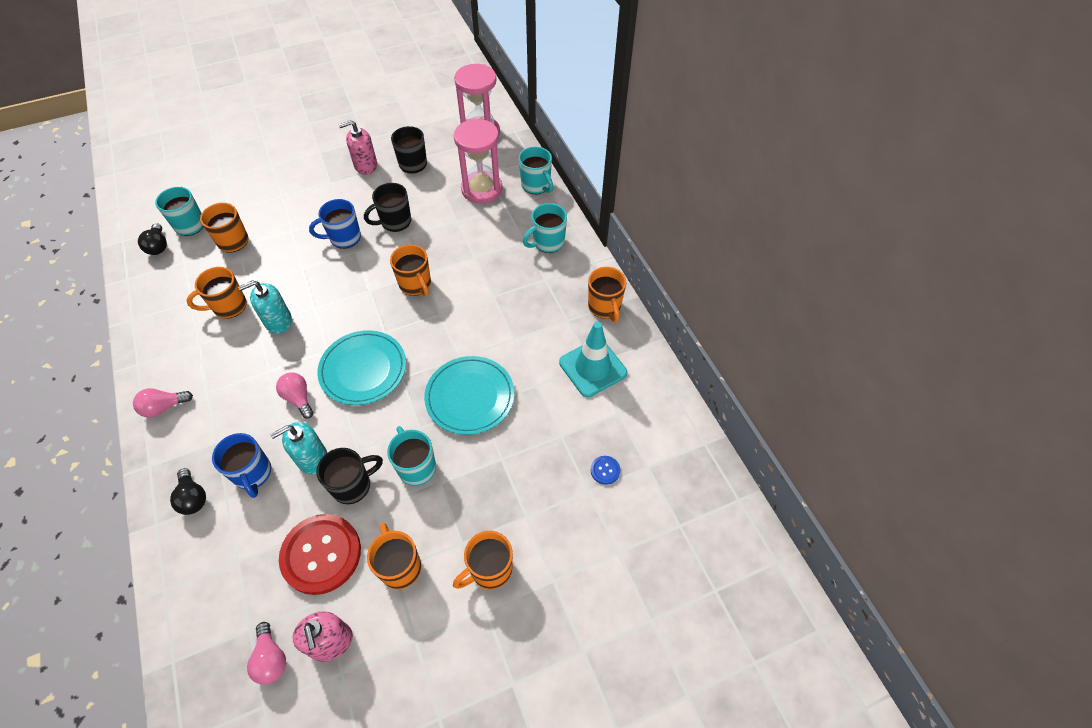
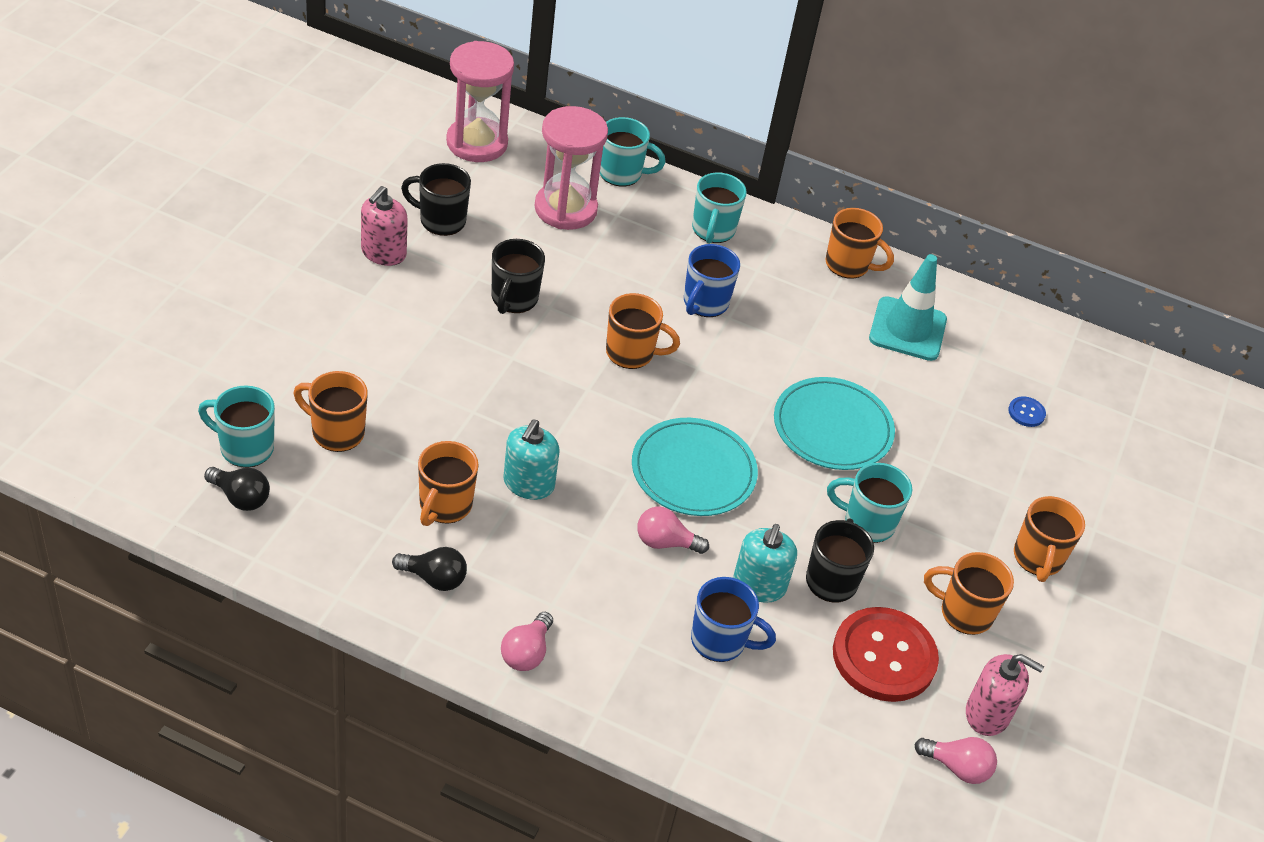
camera: 50 degrees left, 10 degrees down
black light bulb [170,468,206,515] -> black light bulb moved to [392,547,467,591]
blue mug [309,199,361,249] -> blue mug moved to [684,244,740,317]

